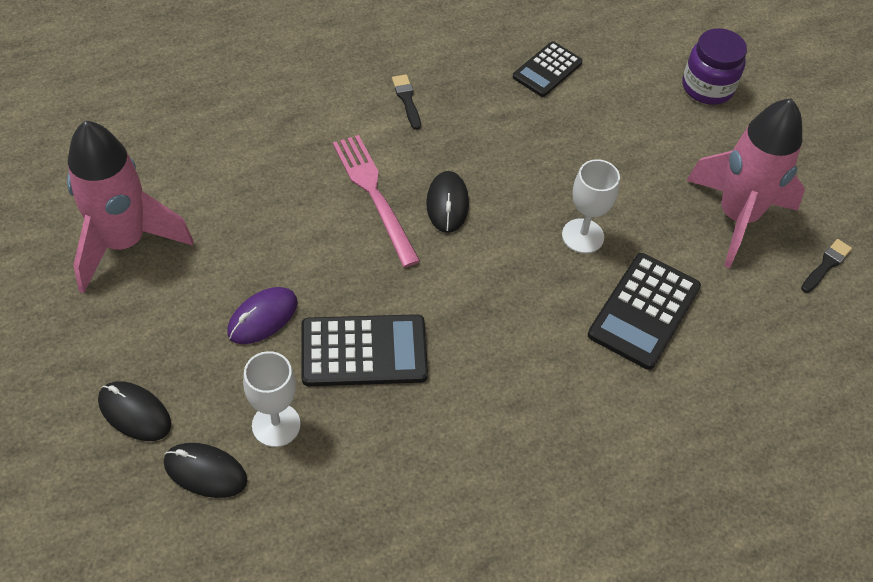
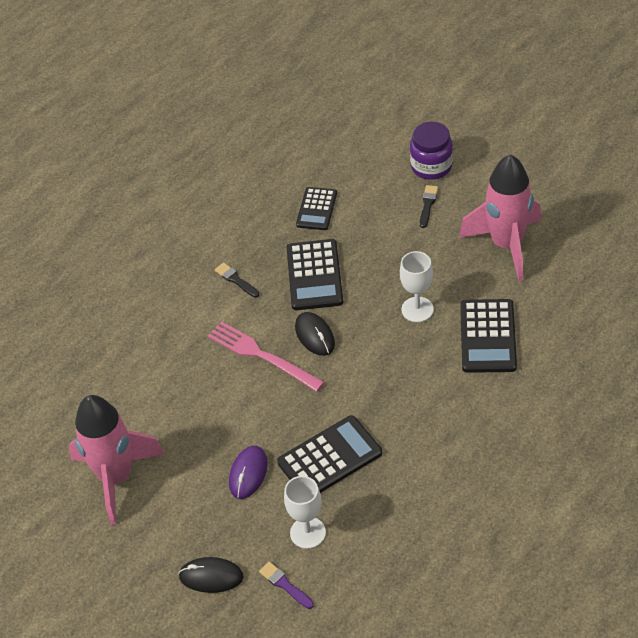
camera: 20 degrees left, 5 degrees down
black mouse [164,443,248,498] -> purple brush [259,562,314,609]
black brush [801,239,852,293] -> black brush moved to [420,185,438,228]
none -> black calculator [287,239,343,310]

